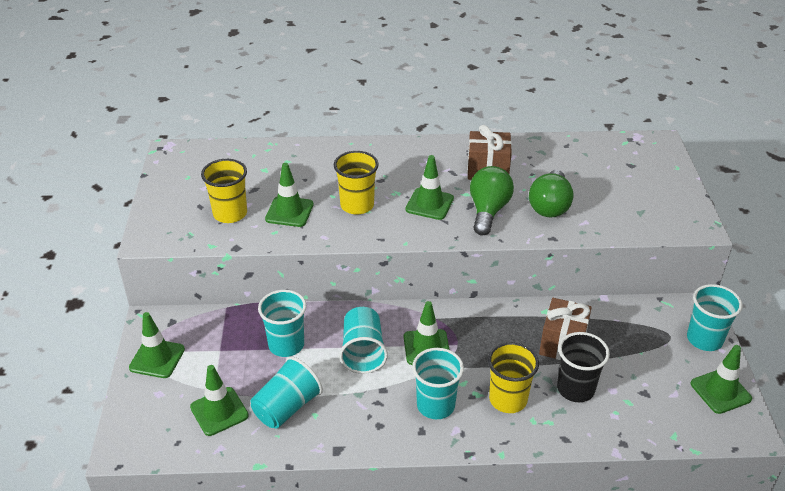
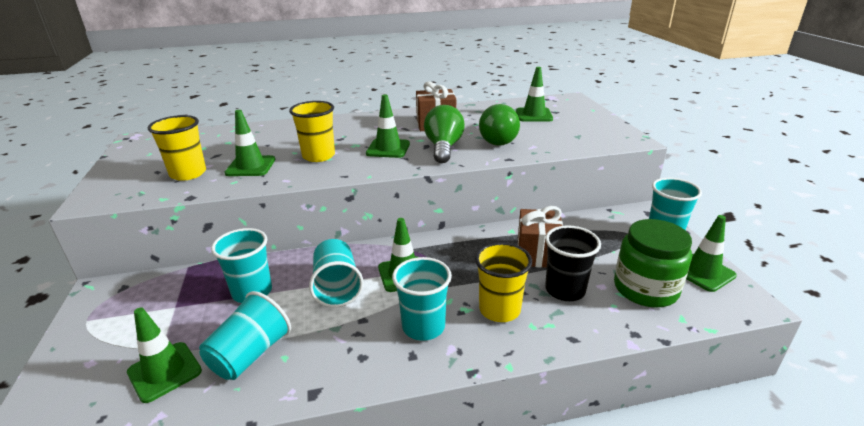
camera: 10 degrees left, 10 degrees down
green traffic cone [129,312,185,378] -> green traffic cone moved to [516,67,553,121]
none -> green jar [614,219,692,308]

